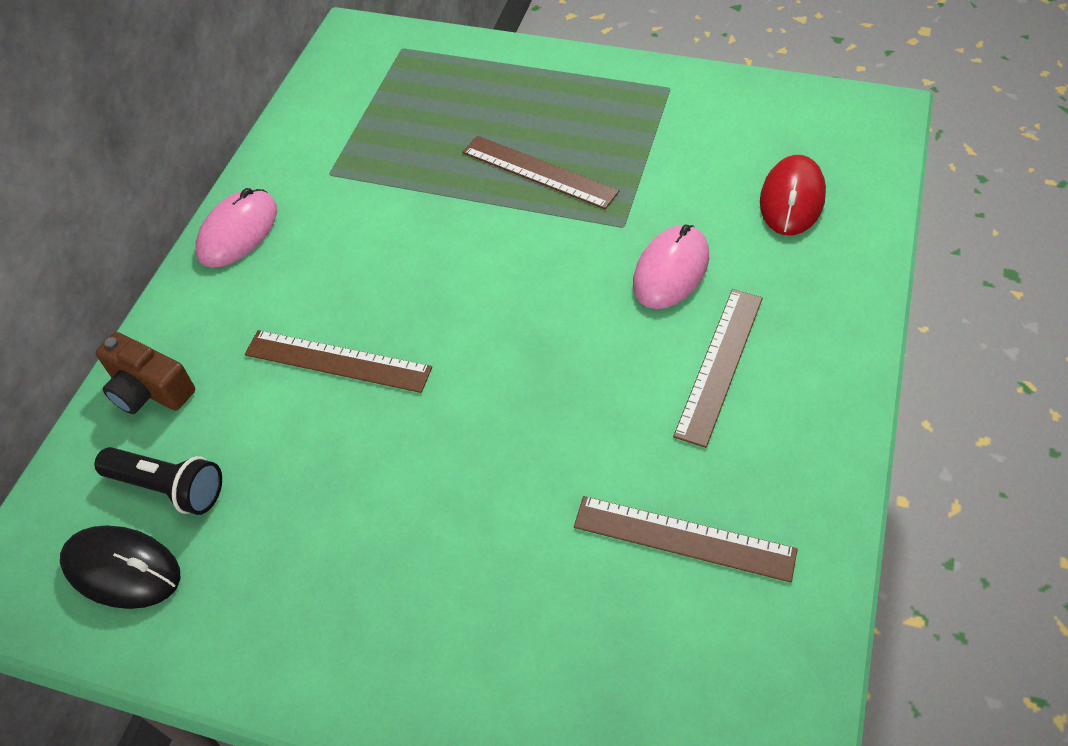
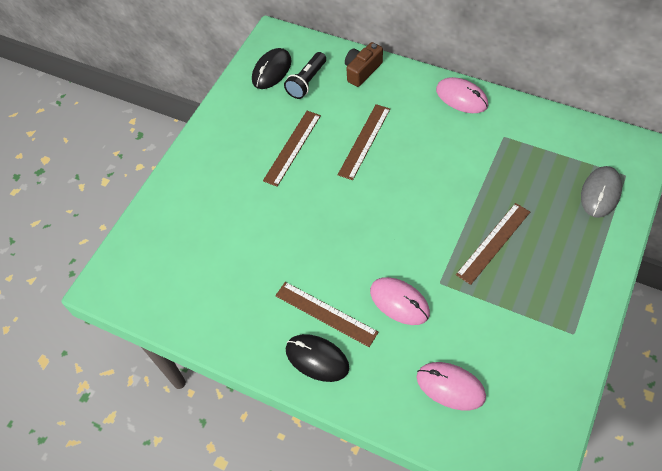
camera: 100 degrees right, 5 degrees up
brown ruler [574,496,798,583] -> brown ruler moved to [263,111,321,187]
red mouse [760,155,826,235] -> pink mouse [416,362,486,410]
none -> black mouse [286,334,349,382]
none -> grey mouse [581,166,622,218]

